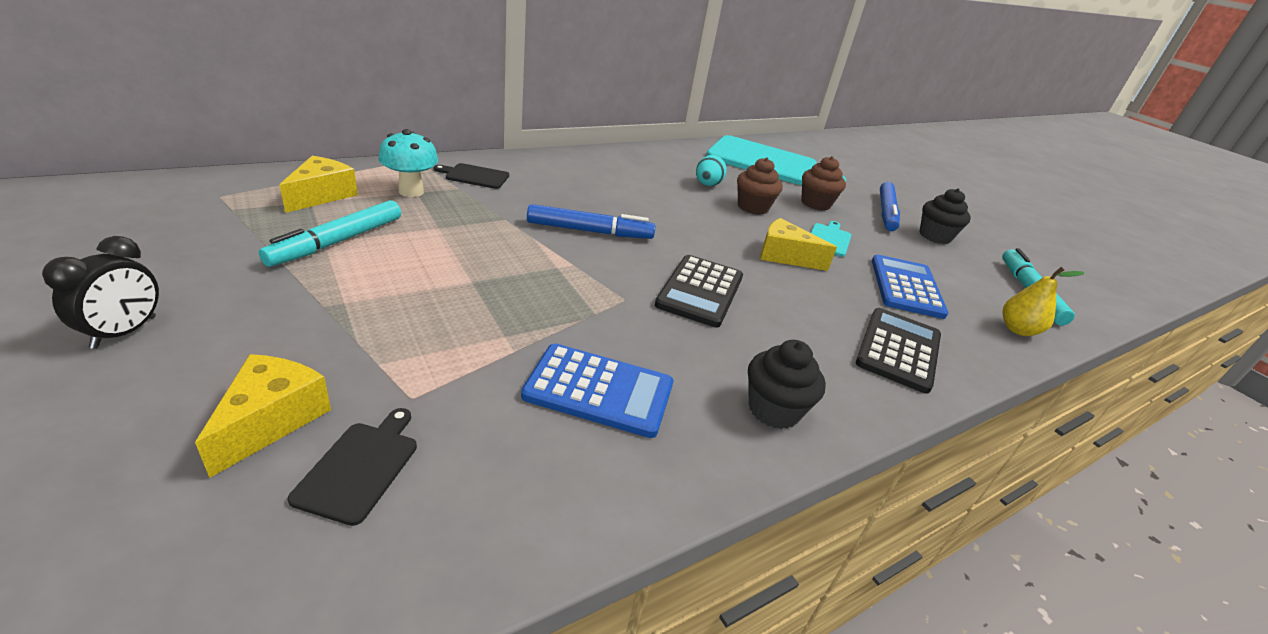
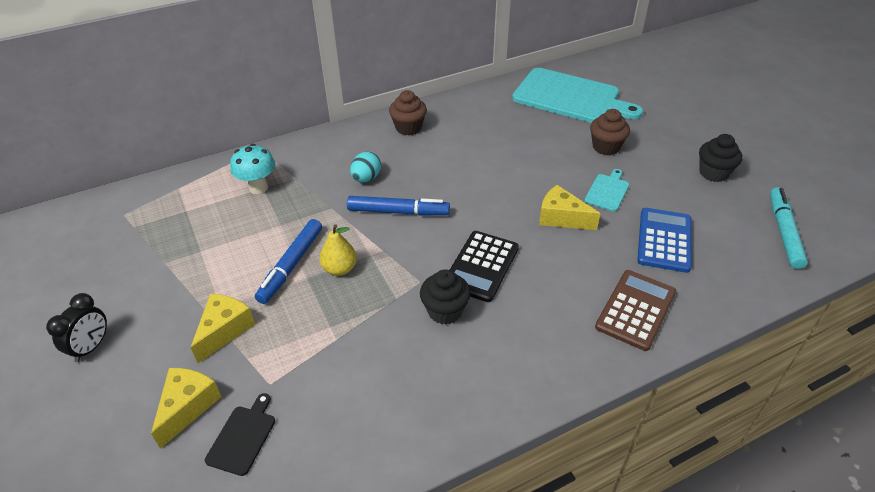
camera: 10 degrees right, 10 degrees up
turquoise marker [259,200,401,267] -> none
yellow cheese [280,156,358,213] -> yellow cheese moved to [190,294,255,363]
black cutting board [434,163,509,189] -> none
blue calculator [521,343,673,438] -> none
turquoise egg [696,155,727,186] -> turquoise egg moved to [350,152,381,182]
brown cupcake [737,157,783,215] -> brown cupcake moved to [389,90,427,135]
black cupcake [748,340,826,429] -> black cupcake moved to [420,270,471,325]
black calculator [856,308,941,394] -> brown calculator [595,270,676,351]
blue marker [880,182,900,231] -> blue marker moved to [255,219,322,304]
yellow pear [1002,267,1085,336] -> yellow pear moved to [320,224,357,276]

